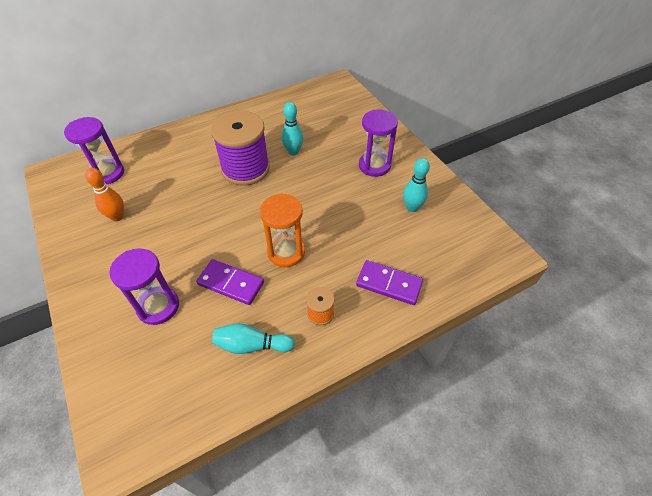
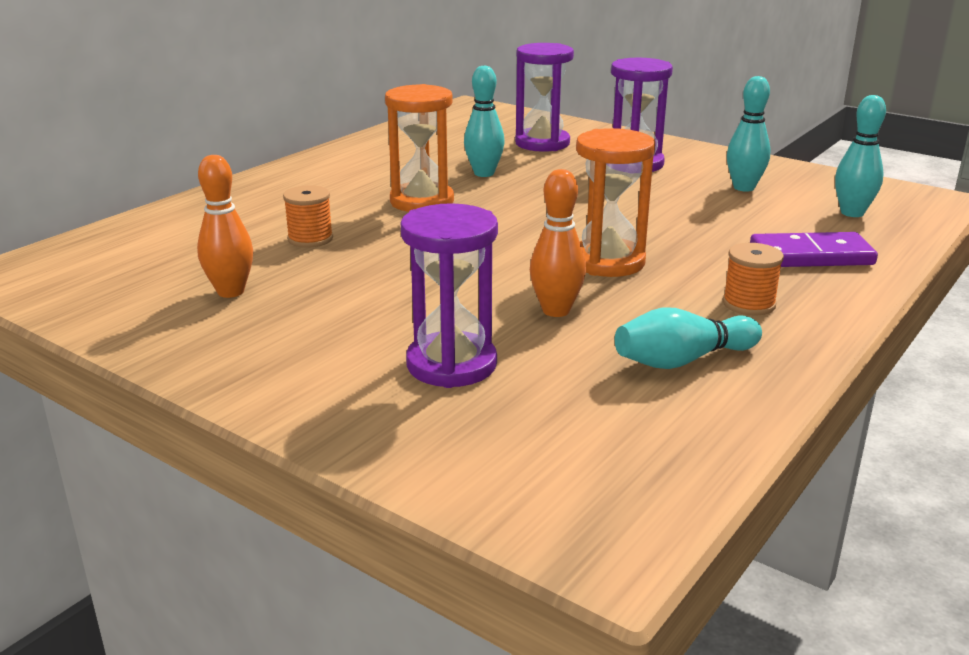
camera: 25 degrees left, 25 degrees down
purple hourglass [64,117,124,184] -> purple hourglass moved to [515,43,574,152]
purple domino [196,259,264,305] -> orange bowling pin [530,169,586,317]
purple spool [211,111,270,186] -> orange hourglass [385,84,454,212]
none -> orange spool [283,185,333,248]
none -> turquoise bowling pin [835,95,886,217]

